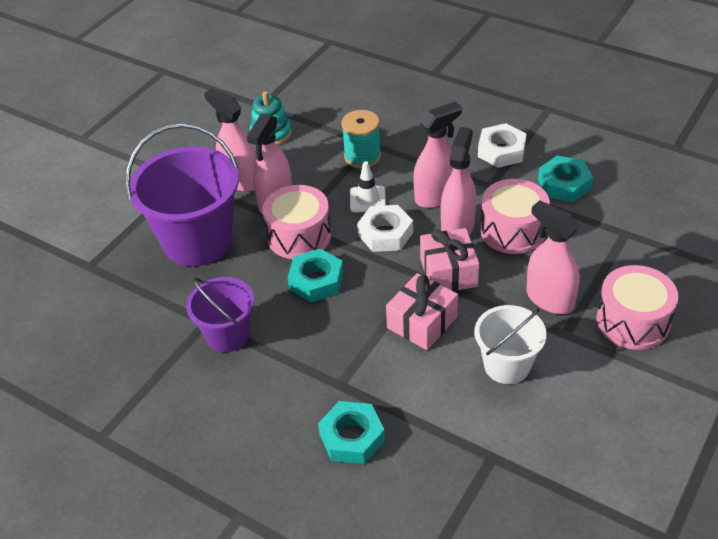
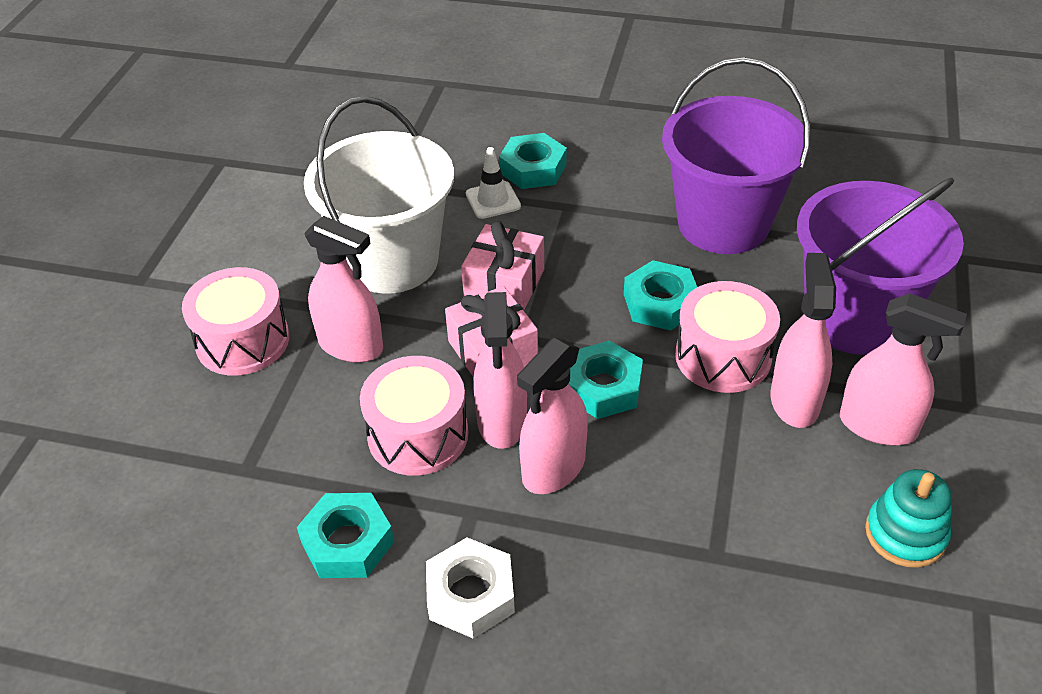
camera: 160 degrees right, 0 degrees up
purple bucket [186,277,254,352] -> purple bucket [662,58,810,254], size x1.73
turquoise spool [341,110,381,169] -> none
white traffic cone [350,161,386,212] -> white traffic cone moved to [466,147,521,219]
white nut [357,205,413,252] -> turquoise nut [569,340,643,419]
white bucket [475,305,547,384] -> white bucket [304,96,454,294], size x1.73

